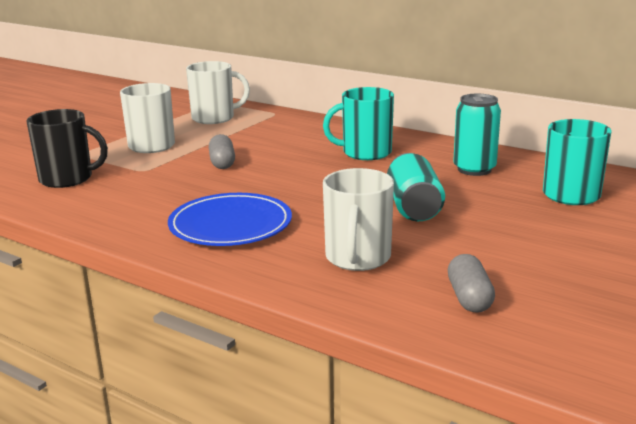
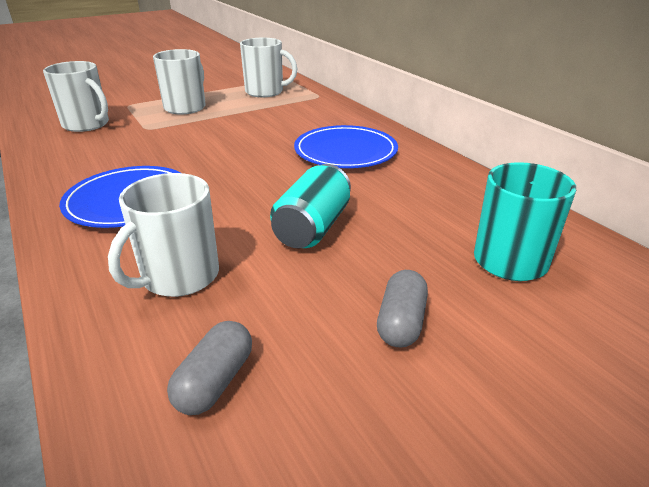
camera: 25 degrees right, 10 degrees up
black mug [26,109,108,188] -> white mug [43,61,109,132]
grey capsule [209,134,235,169] -> grey capsule moved to [377,270,428,348]
turquoise mug [323,87,394,160] -> blue plate [294,125,398,168]
turquoise can [453,94,501,176] -> none

